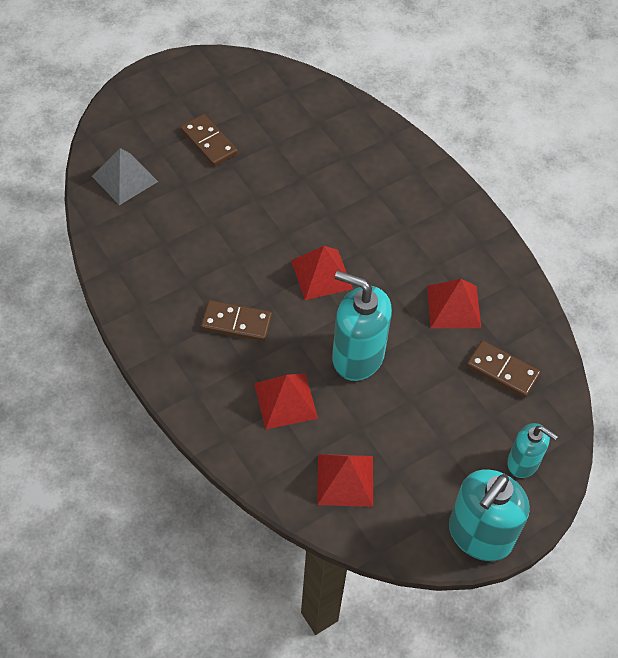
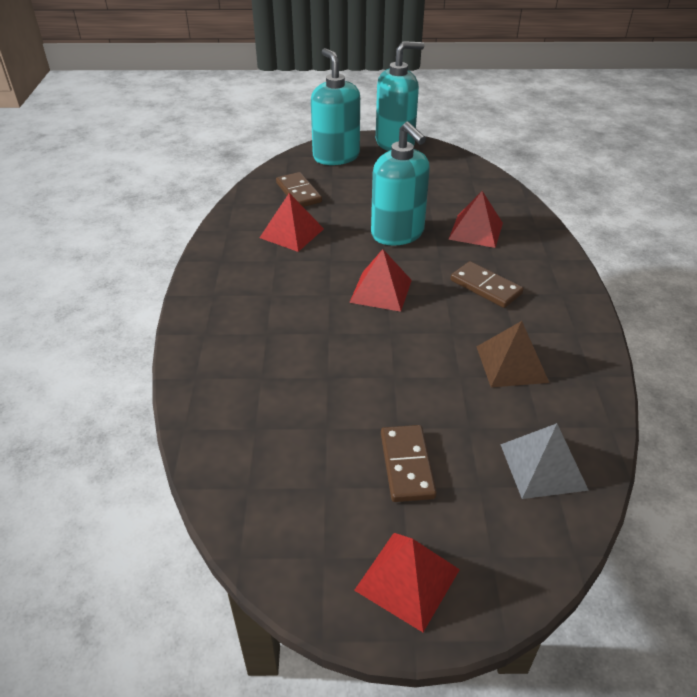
camera: 145 degrees left, 15 degrees down
red pyramid [317,454,373,507] -> red pyramid moved to [354,533,460,632]
turquoise soap dispenser [507,423,558,478] -> turquoise soap dispenser [311,48,360,165], size x1.70
none -> brown pyramid [476,321,549,387]

